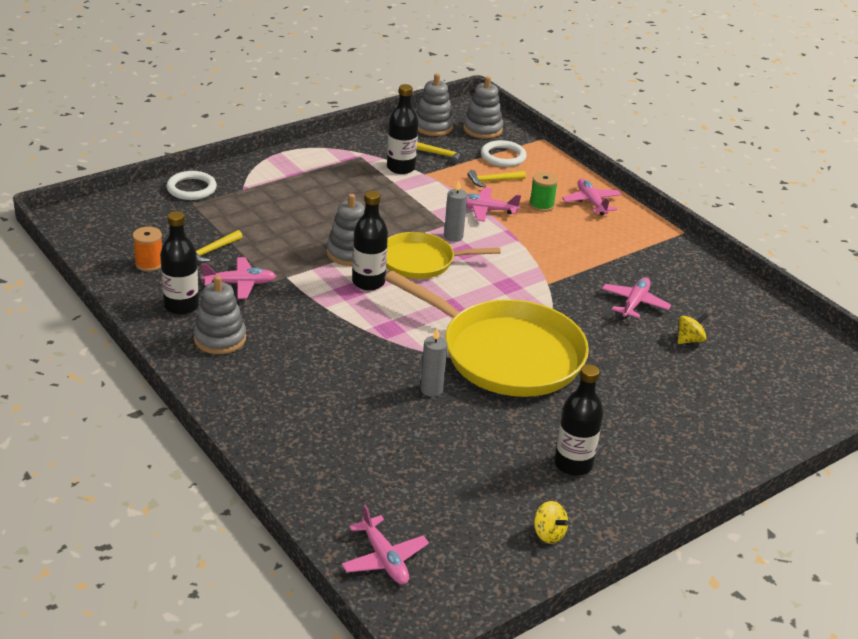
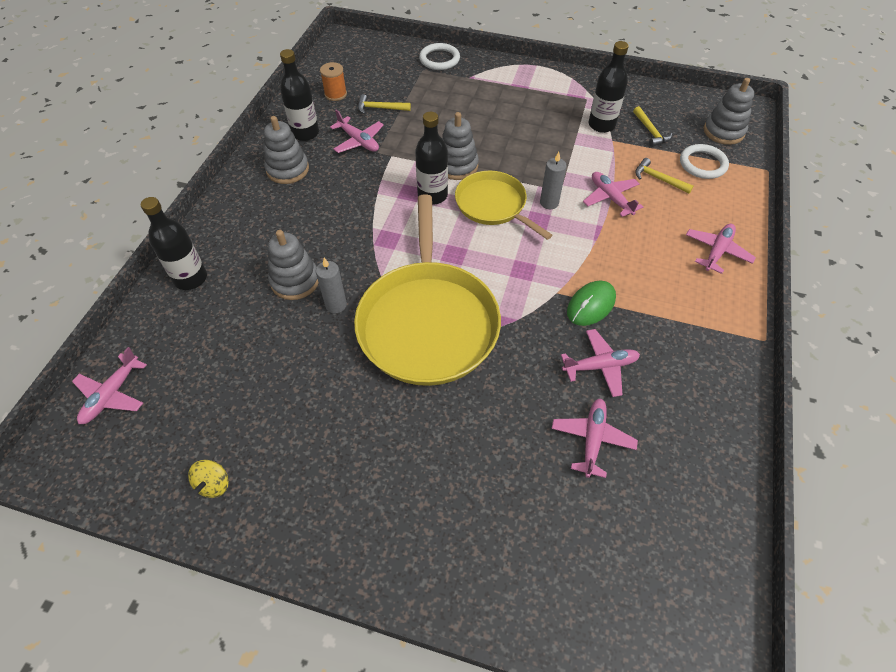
camera: 55 degrees right, 20 degrees up
grey stacking toy [416,73,454,136] -> grey stacking toy moved to [268,230,319,300]
green spool [529,172,558,212] -> none
black bottle [554,364,603,476] -> black bottle moved to [141,197,207,290]
yellow spinning top [678,313,708,344] -> pink plane [551,399,638,478]
none -> green mouse [567,280,616,326]

